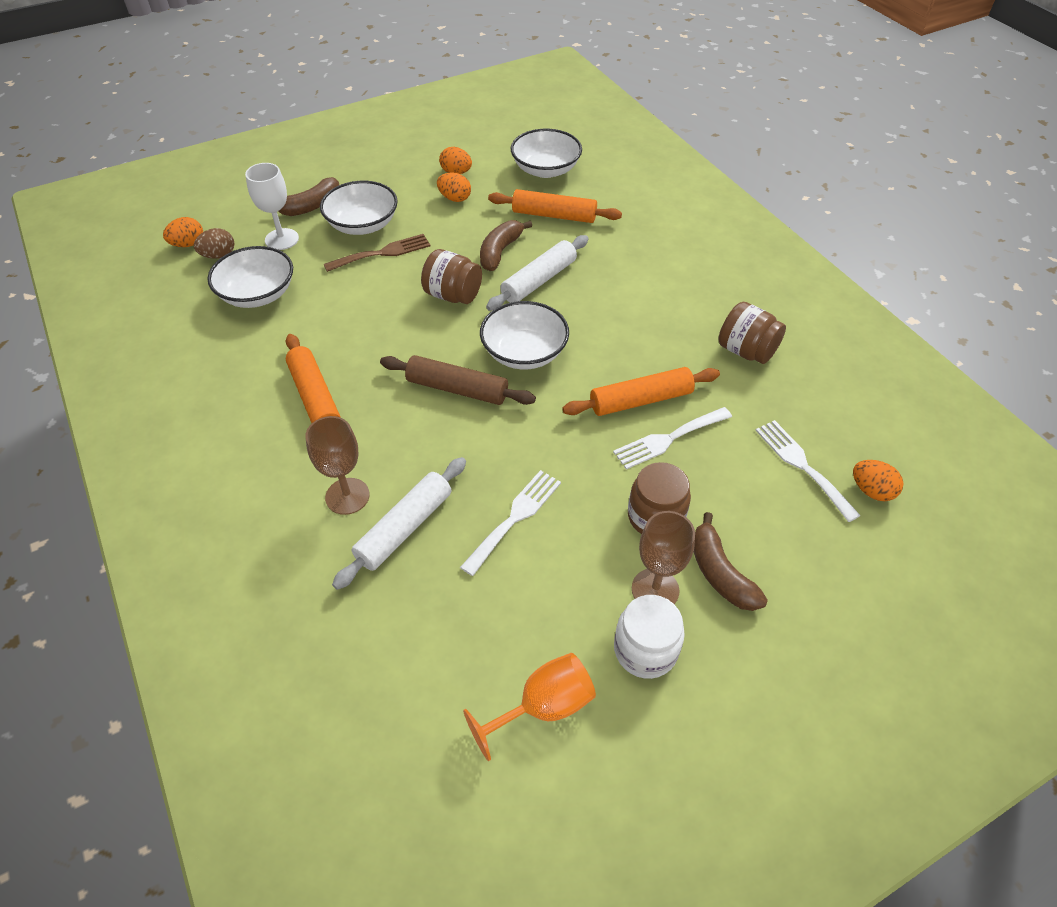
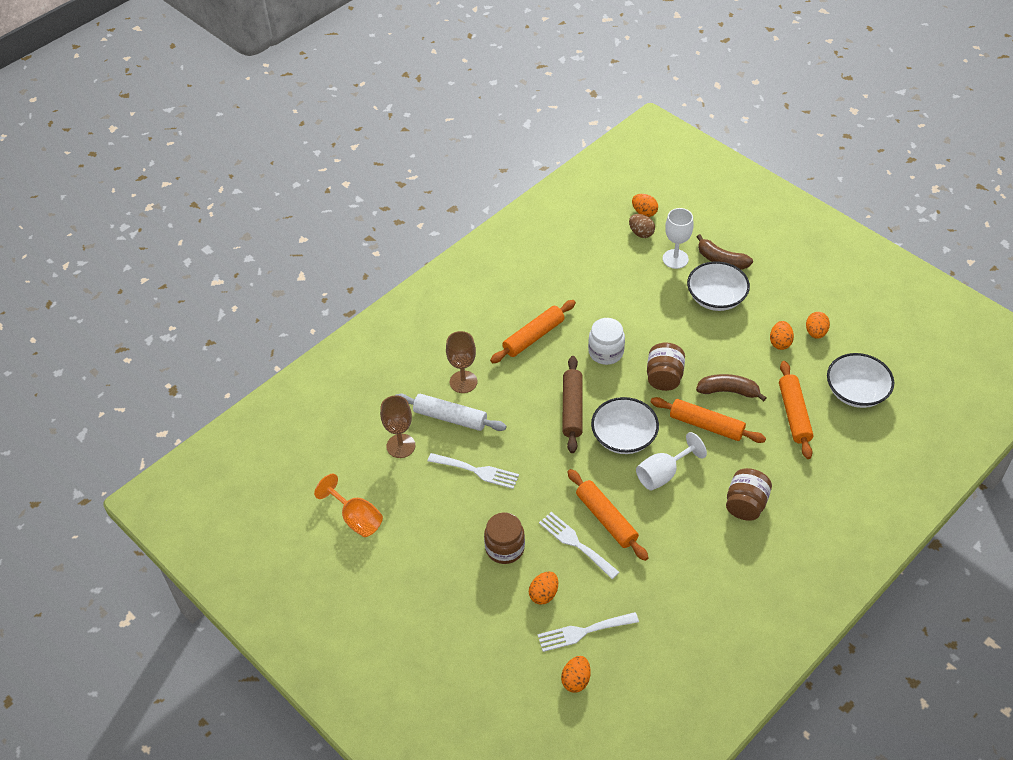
camera: 75 degrees right, 0 degrees up
white bowl [207,246,293,308] -> none
brown fork [324,234,431,272] -> none
white rolling pin [486,235,589,311] -> orange rolling pin [651,397,766,443]
white jar [614,595,685,679] -> white jar moved to [588,318,625,365]
brown goblet [632,511,695,604] -> brown goblet moved to [380,395,415,458]
brown banana [694,512,768,611] -> none
brown jar [719,302,786,364] -> brown jar moved to [726,468,772,521]
white fork [755,420,861,522] -> white fork turned 150 degrees counterclockwise [538,612,639,652]
none -> orange egg [529,571,558,605]
none -> white goblet [636,432,707,491]

